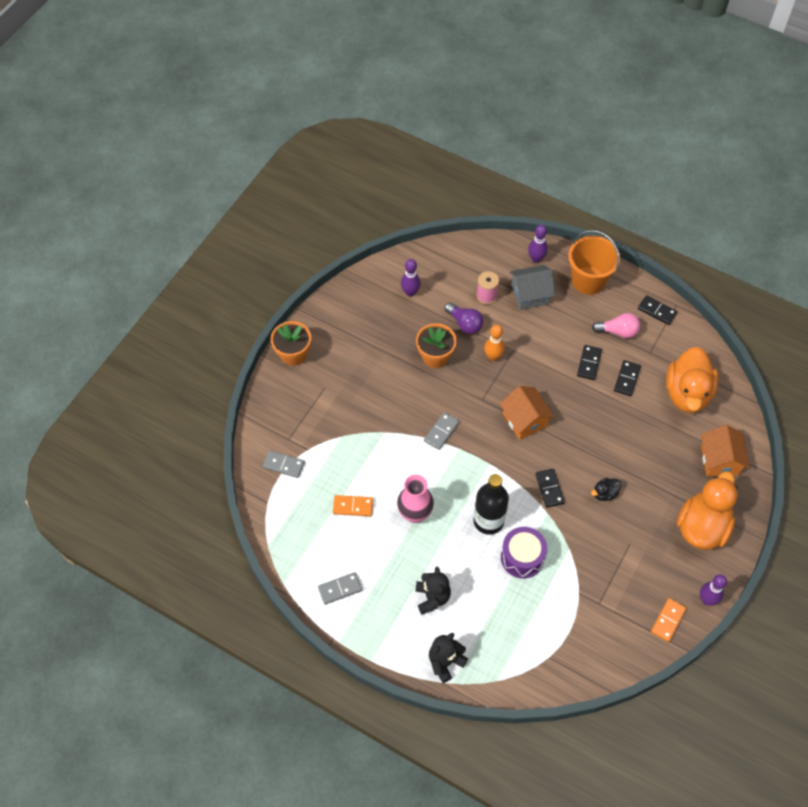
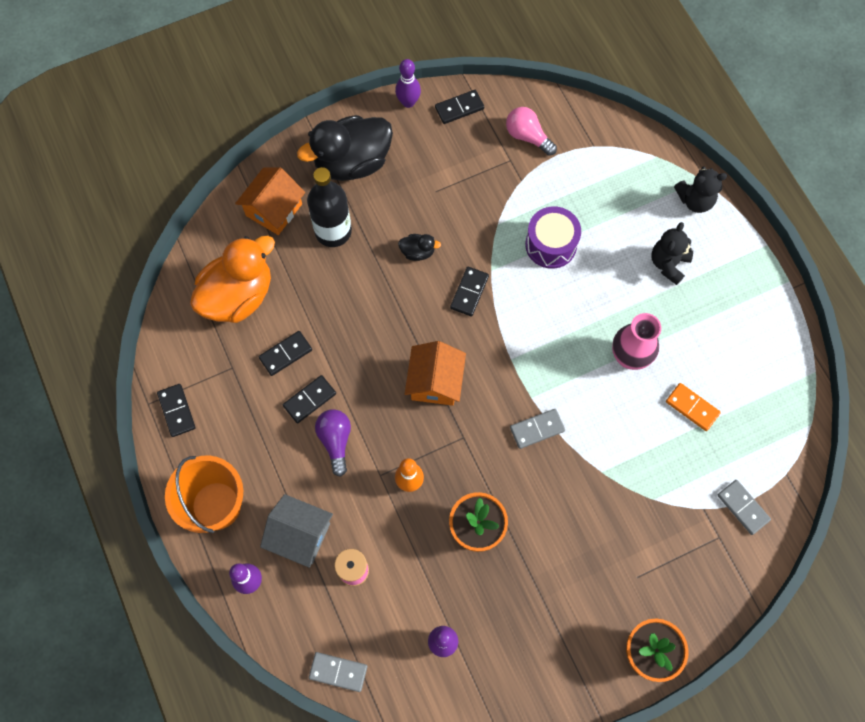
camera: 145 degrees left, 10 degrees up
grey domino [318,572,362,604] -> grey domino moved to [309,652,367,692]
purple light bulb [445,303,483,334] -> purple light bulb moved to [315,409,351,477]
black bottle [474,474,509,535] -> black bottle moved to [307,167,352,247]
pink light bulb [592,313,640,338] -> pink light bulb moved to [506,107,557,156]
orange domino [651,598,687,642] -> black domino [435,90,484,124]
orange duck [677,471,738,550] -> black duck [297,115,393,181]

